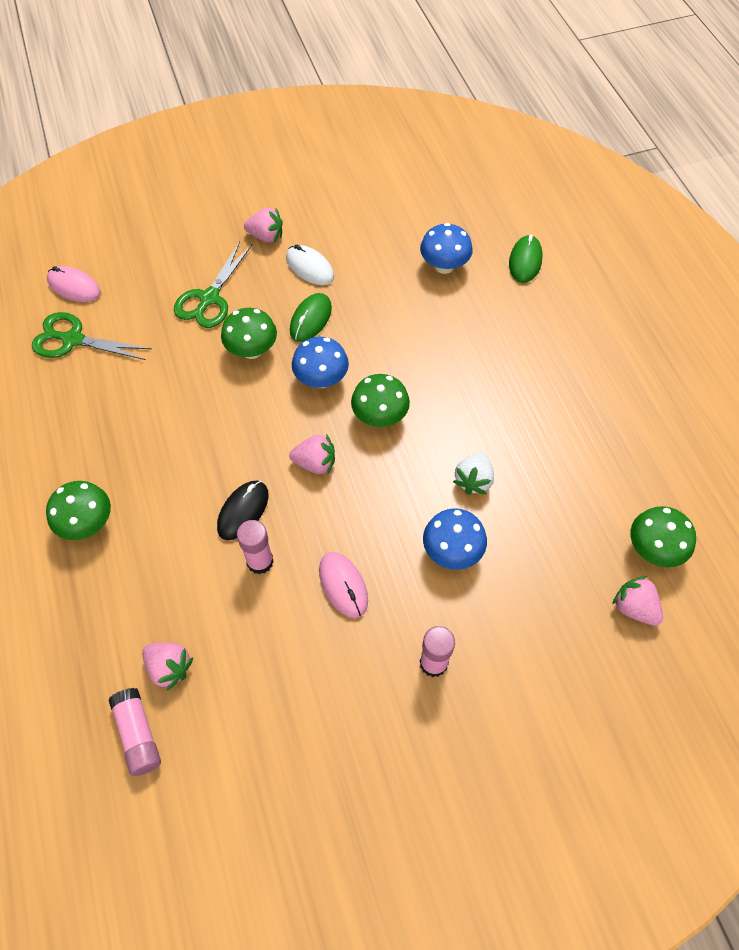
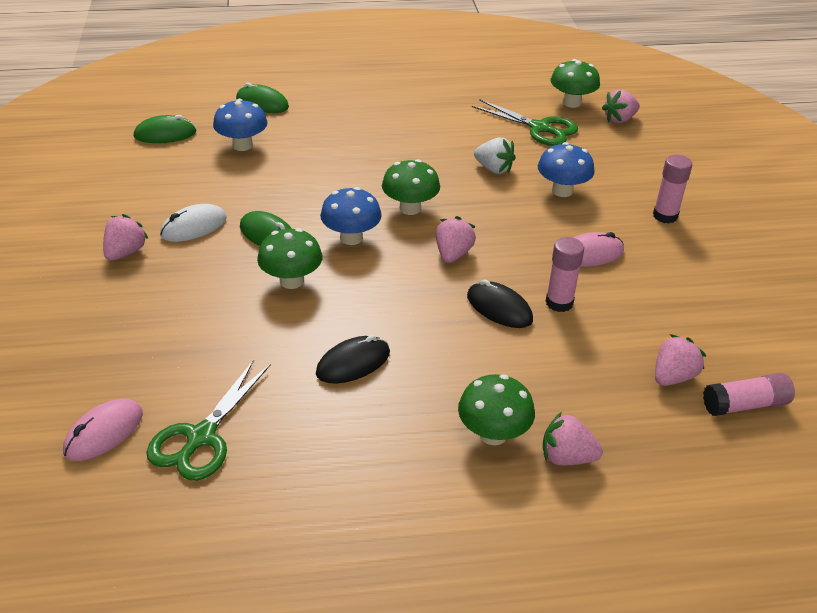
camera: 80 degrees left, 20 degrees down
green scissors [174,242,252,328] -> green scissors moved to [472,99,578,146]
none -> green mouse [134,115,196,143]
none -> black mouse [316,335,390,384]
none -> pink strawberry [543,412,603,466]

